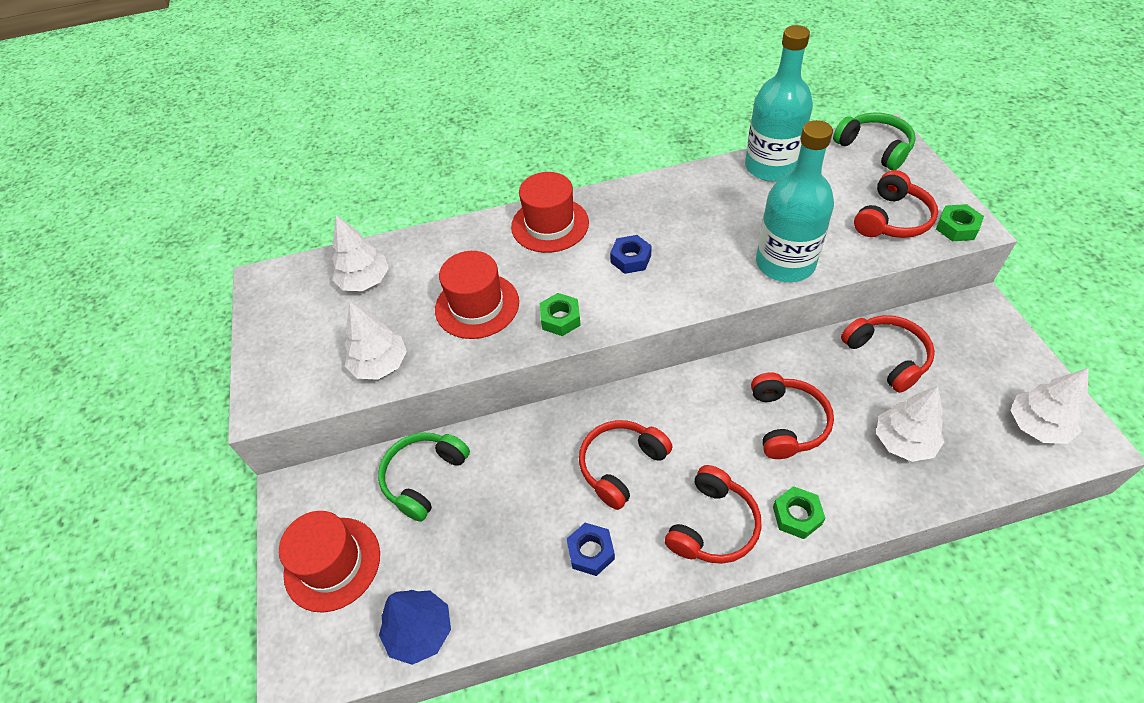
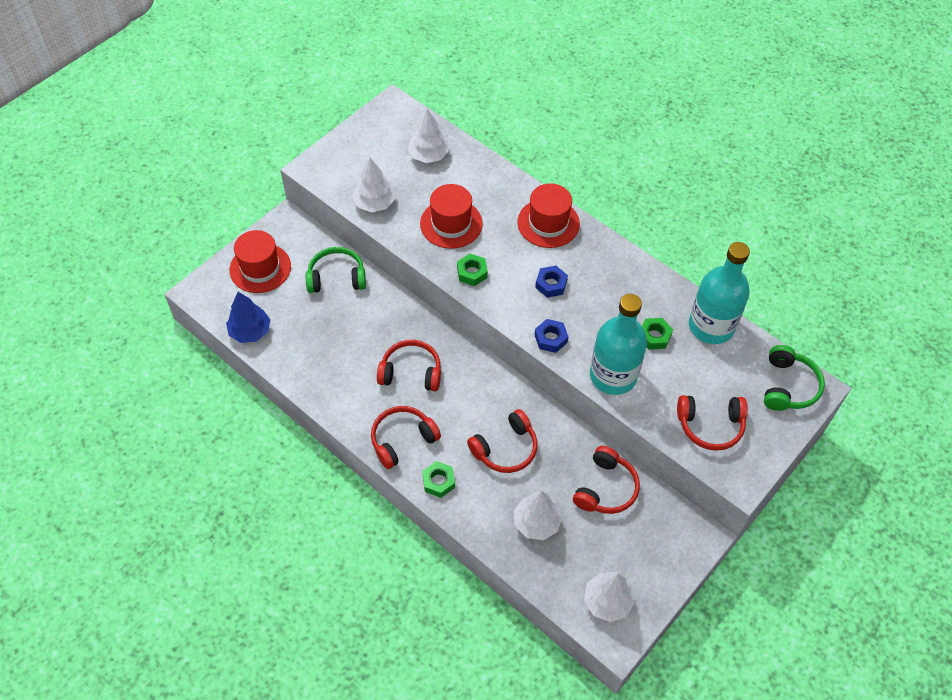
camera: 50 degrees right, 5 degrees up
blue nut [567,523,615,576] -> blue nut moved to [534,319,569,353]
red headphones [665,465,762,564] -> red headphones turned 150 degrees clockwise [371,406,441,469]
green nut [936,204,984,241] -> green nut moved to [642,318,673,350]

